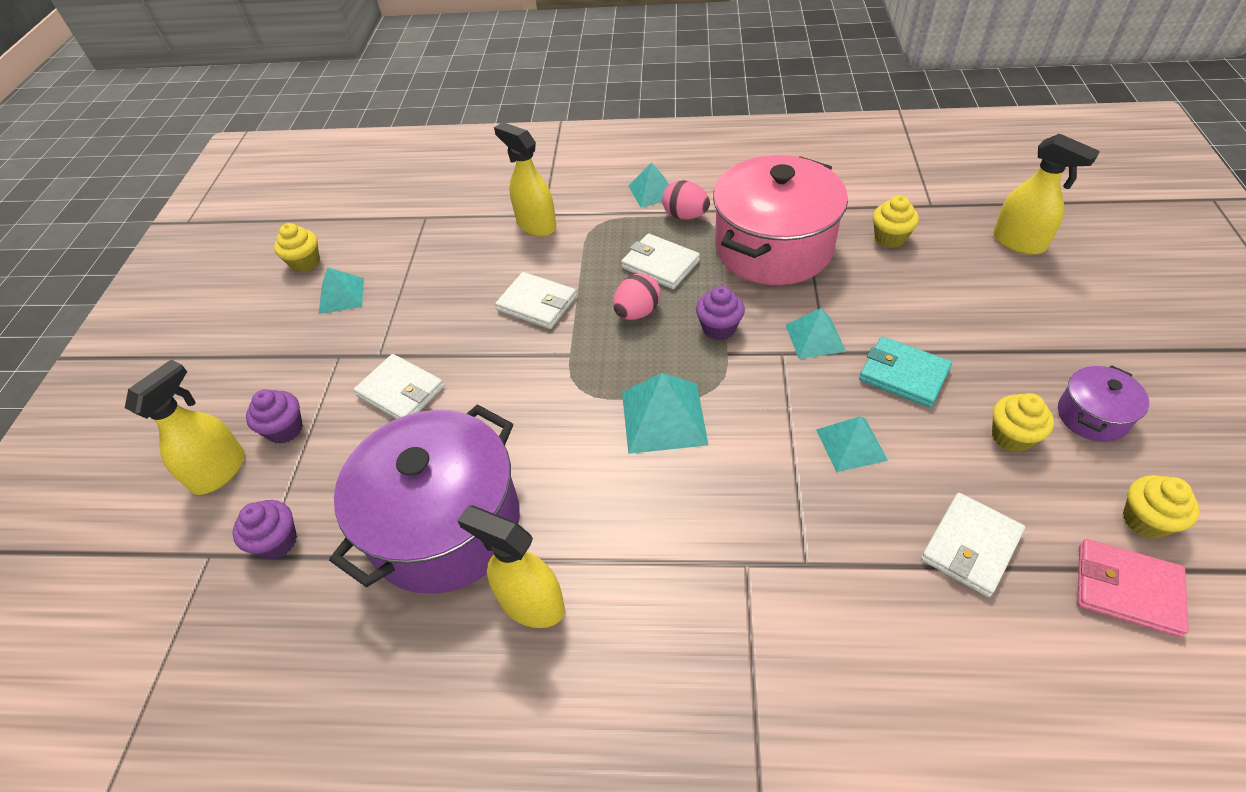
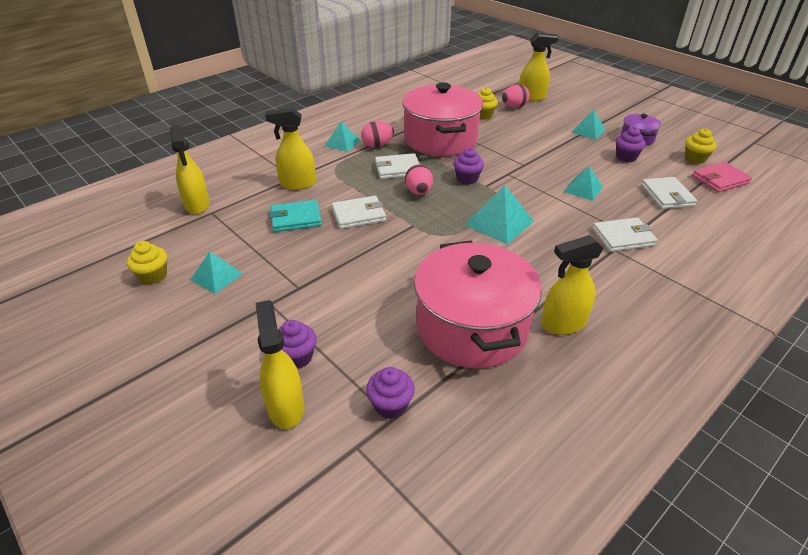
camera: 50 degrees left, 10 degrees down
purple pot [329,404,520,594] -> pink pot [414,241,542,368]
white wallet [354,354,444,419] -> white wallet moved to [592,217,658,252]
turquoise pyramid [786,308,846,359] -> turquoise pyramid moved to [571,109,606,140]
turquoise wallet [859,336,952,408] -> turquoise wallet moved to [269,200,322,232]
yellow cupcake [992,393,1054,452] -> purple cupcake [616,127,646,162]
none -> yellow spray bottle [170,125,210,214]
none -> pink egg [502,84,530,108]

